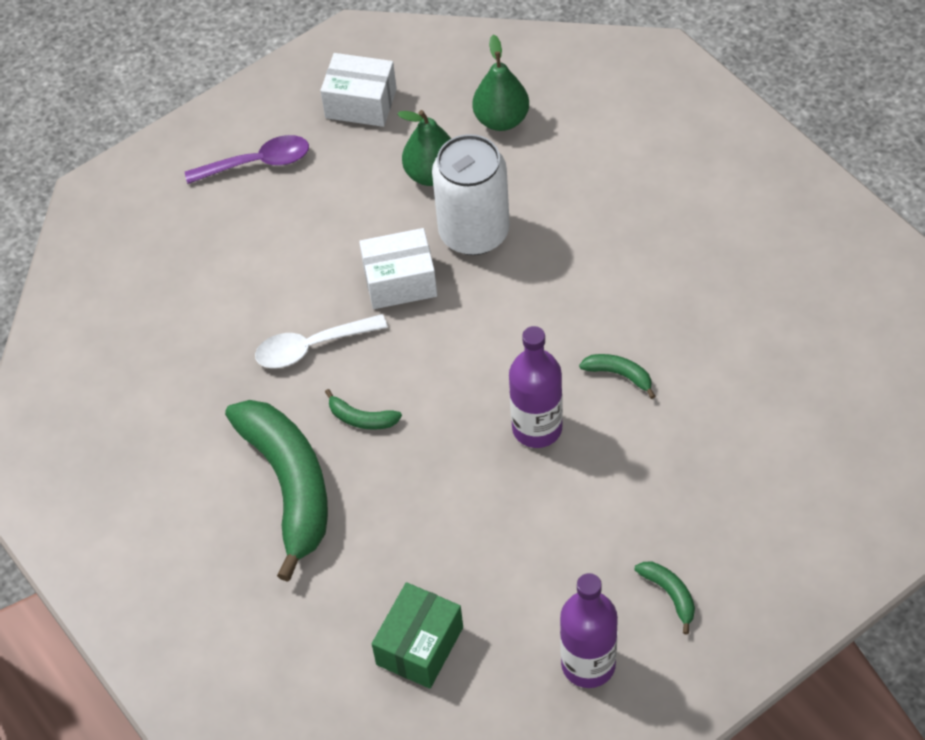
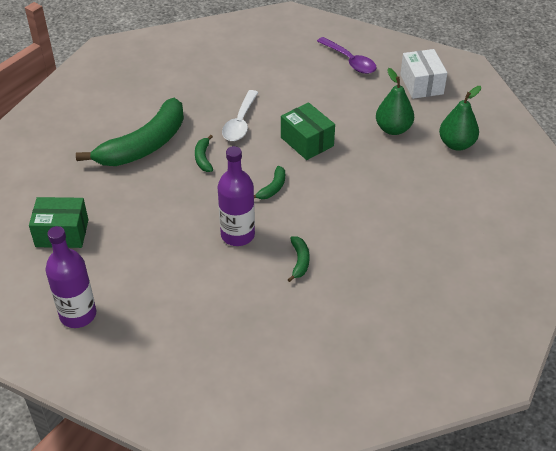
camera: 60 degrees right, 10 degrees down
white spoon [255,314,388,368] -> white spoon turned 120 degrees counterclockwise [222,90,258,141]
white box [359,228,437,309] -> green box [281,102,335,160]
white can [432,134,510,255] -> none
green banana [634,562,695,634] -> green banana moved to [254,166,285,199]

